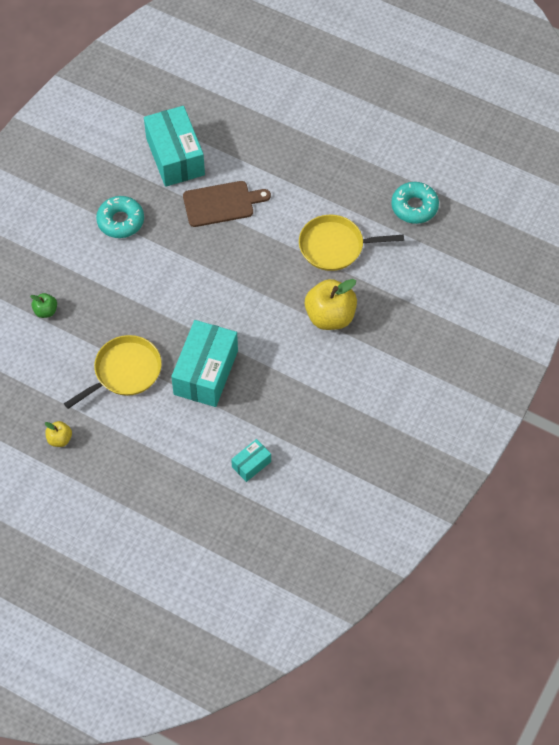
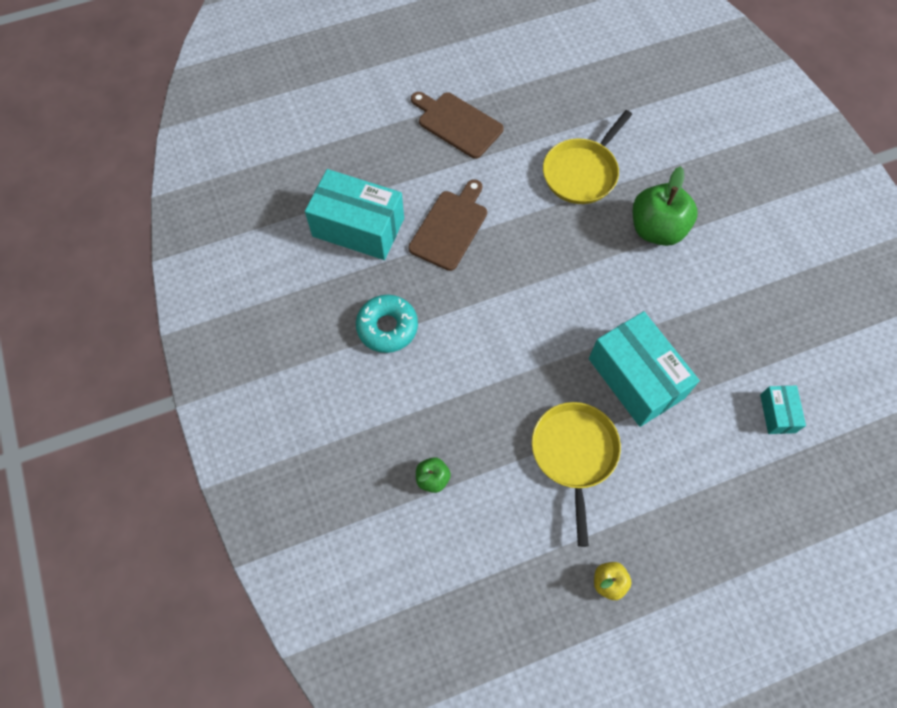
camera: 50 degrees left, 5 degrees up
yellow apple [305,279,357,330] -> green apple [633,166,698,246]
turquoise donut [391,182,439,224] -> none
none -> brown cutting board [411,92,504,159]

